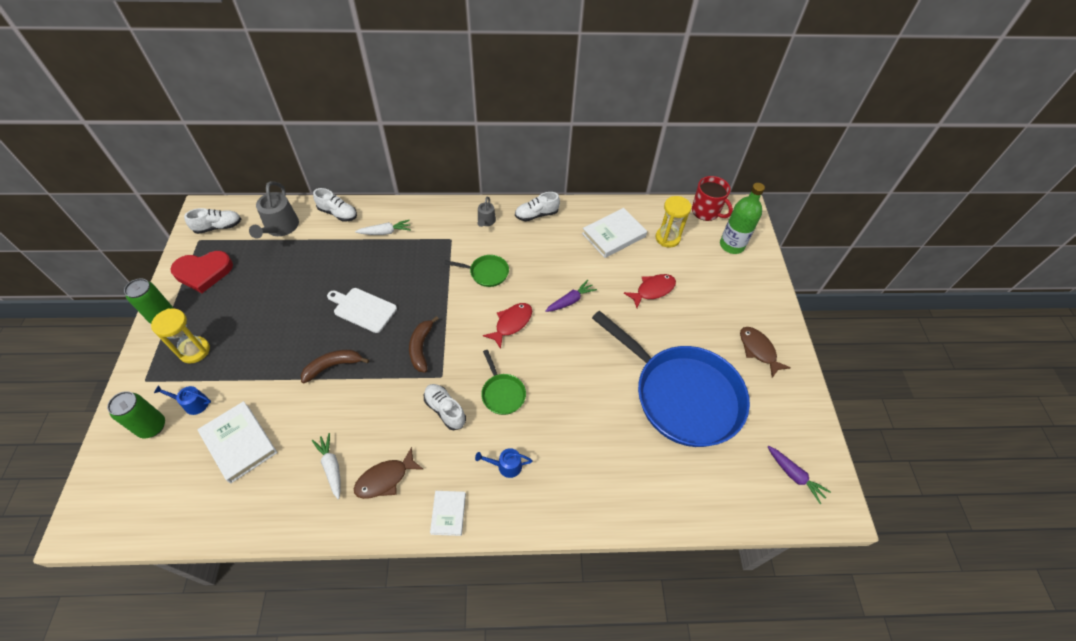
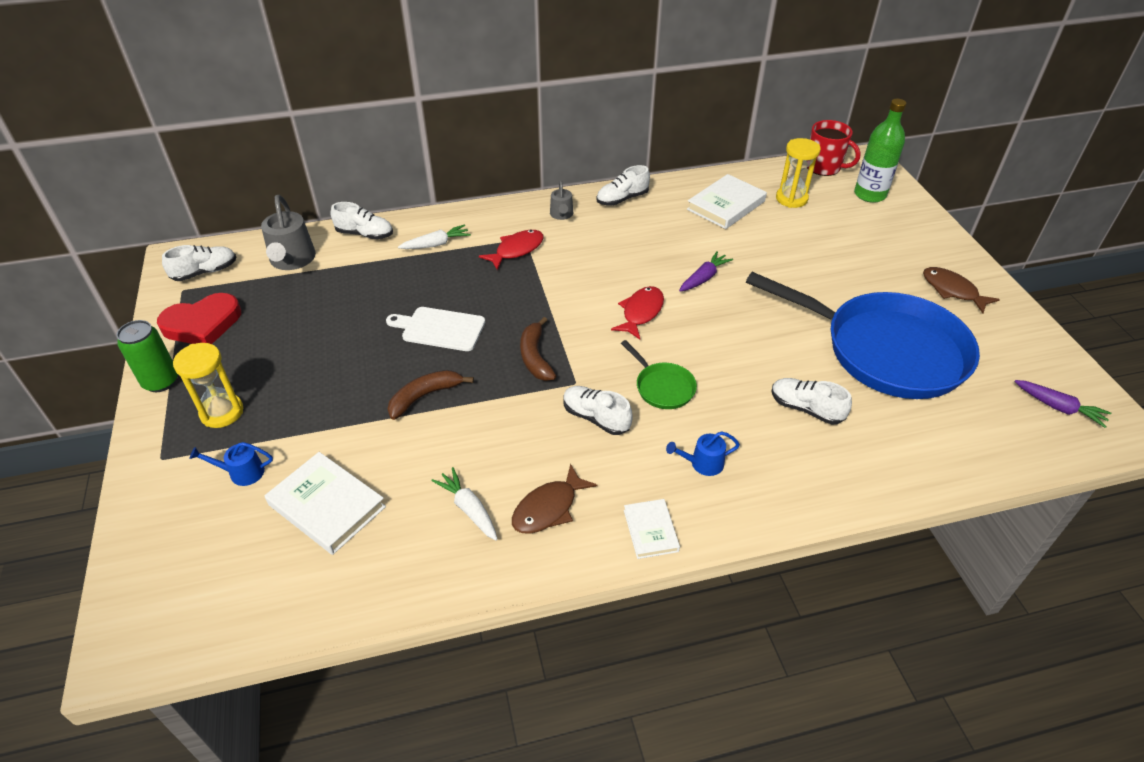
camera: 10 degrees left, 10 degrees down
green can [107,391,165,438] -> none
green pan [444,255,509,287] -> none
red fish [624,274,676,308] -> red fish moved to [479,230,544,270]
none -> white shoe [771,378,852,425]

